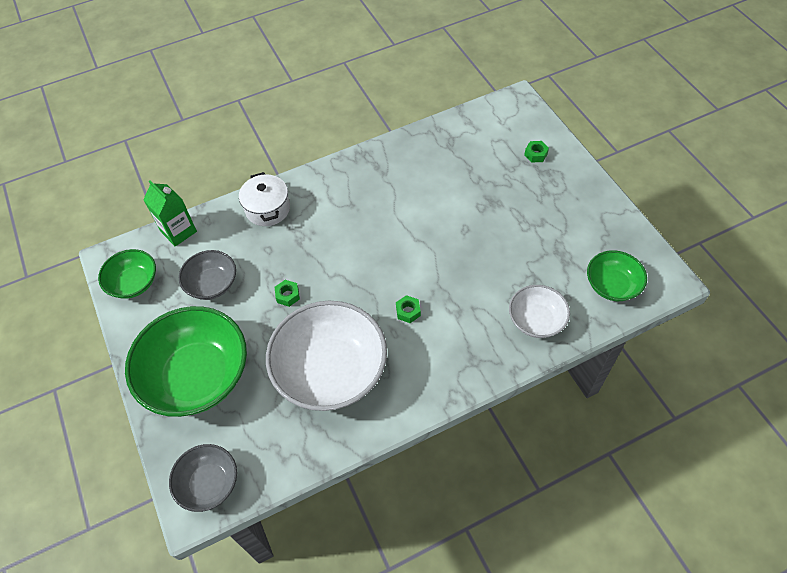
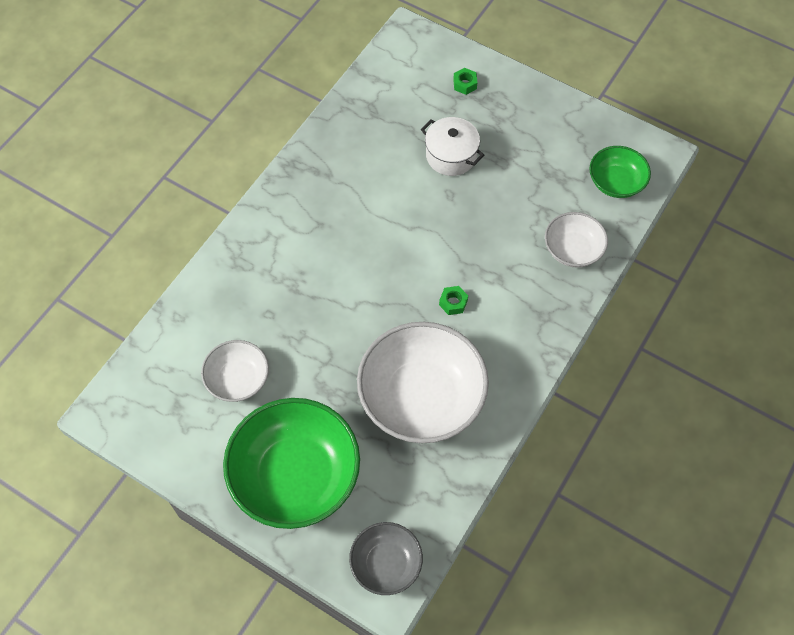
camera: 35 degrees left, 5 degrees up
green bowl [98,249,156,299] -> none
green carton [143,180,197,247] -> none
grey bowl [179,250,236,300] -> white bowl [201,340,269,402]
white pot [239,172,290,226] -> white pot moved to [421,117,484,176]
green nut [275,280,300,307] -> none

